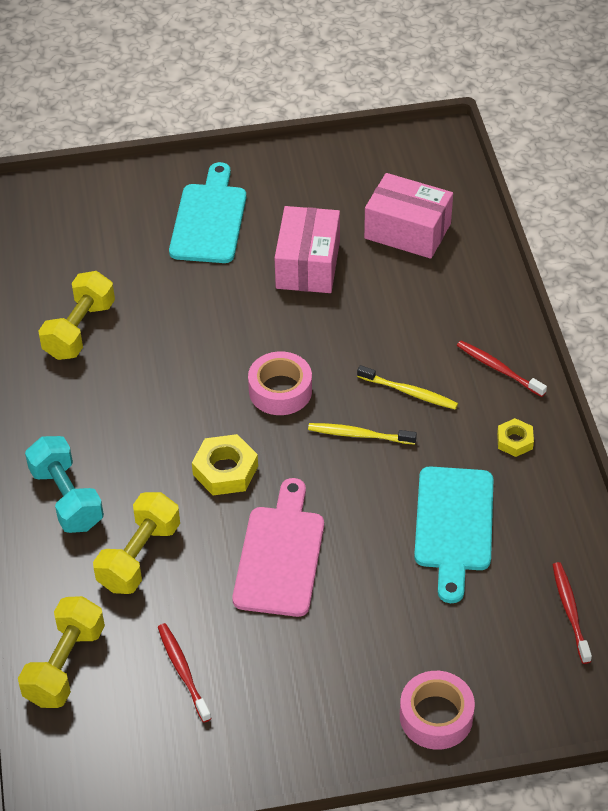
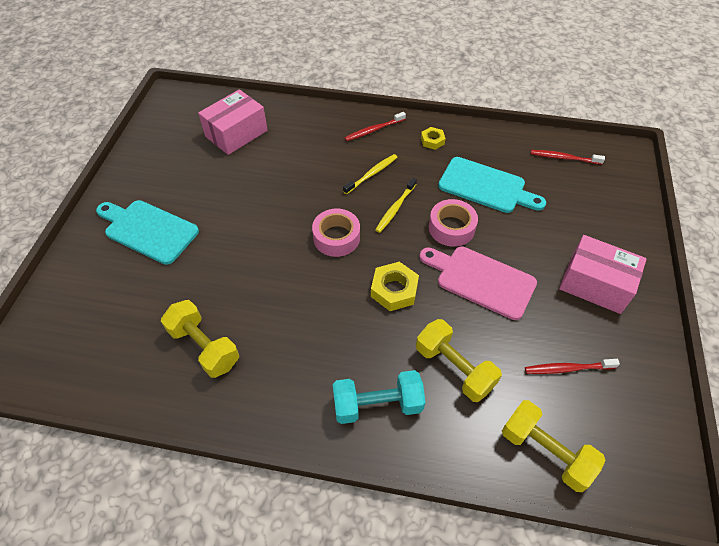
camera: 70 degrees left, 5 degrees up
pink box [275,206,340,293] -> pink box moved to [559,235,647,314]
pink tape [400,671,475,750] -> pink tape moved to [429,199,478,247]

